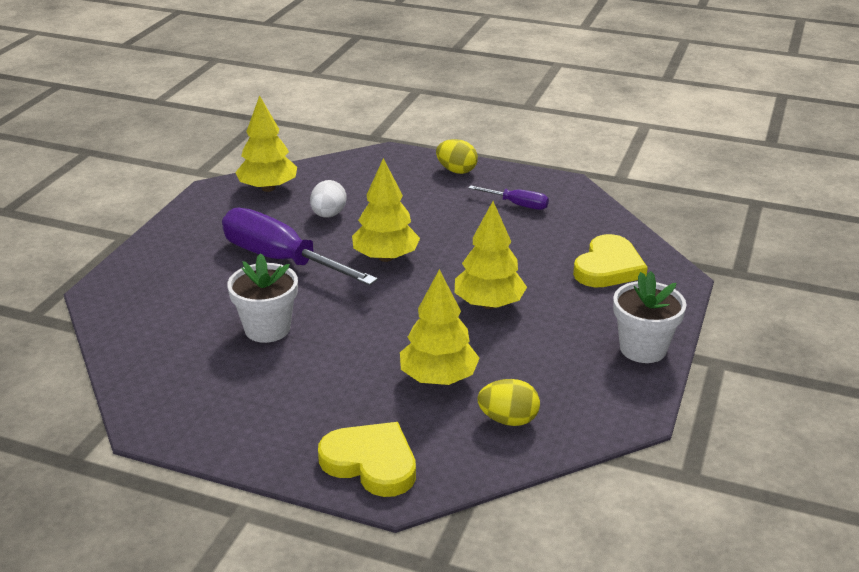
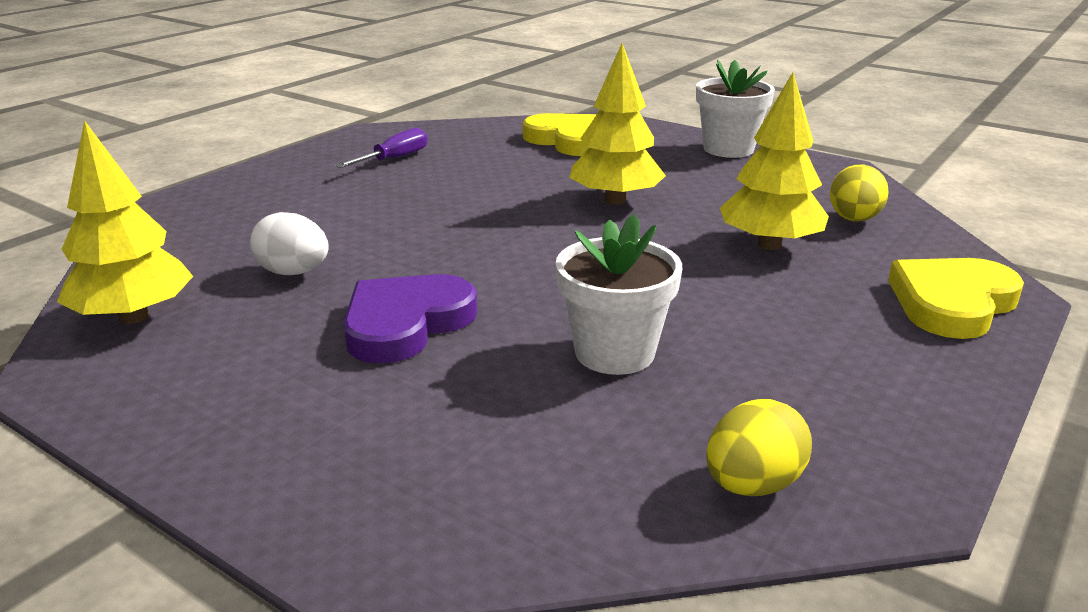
camera: 75 degrees left, 5 degrees down
purple screwdriver [222,208,378,286] -> purple heart [343,274,477,364]
yellow tree [352,158,420,262] -> none
yellow egg [436,139,478,174] -> yellow egg moved to [706,399,812,496]

